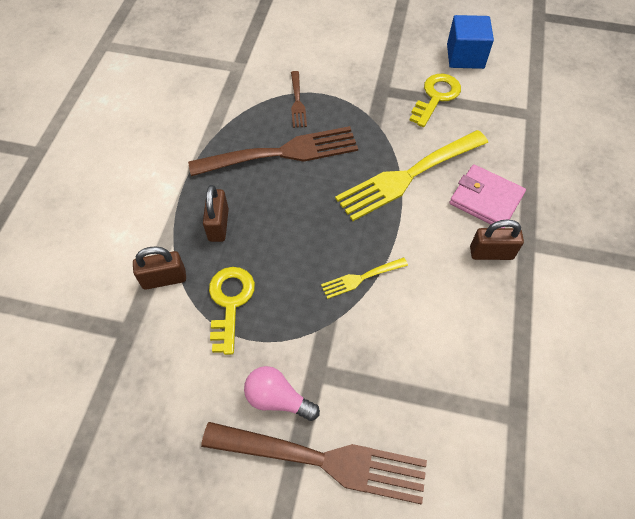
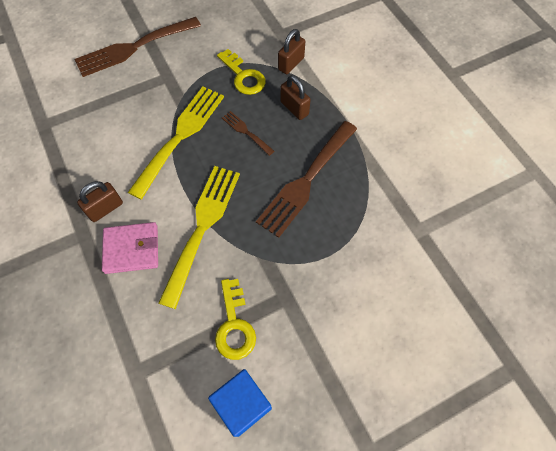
camera: 140 degrees right, 5 degrees up
pink light bulb [244,366,320,421] -> none
brown fork [291,71,307,128] -> brown fork moved to [222,111,274,156]
yellow fork [321,257,408,299] -> yellow fork [128,86,224,200], size x2.12

